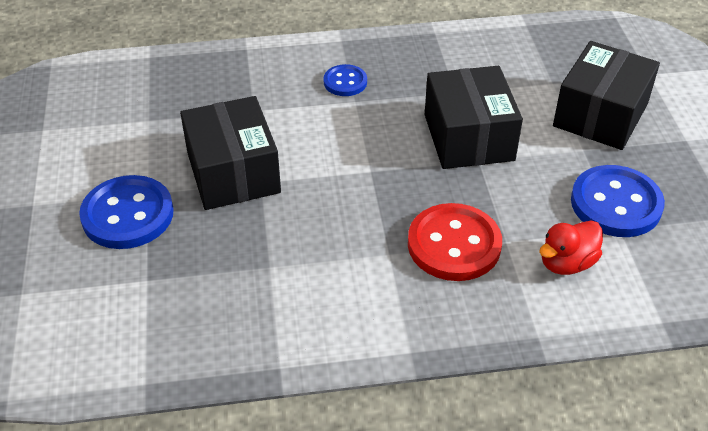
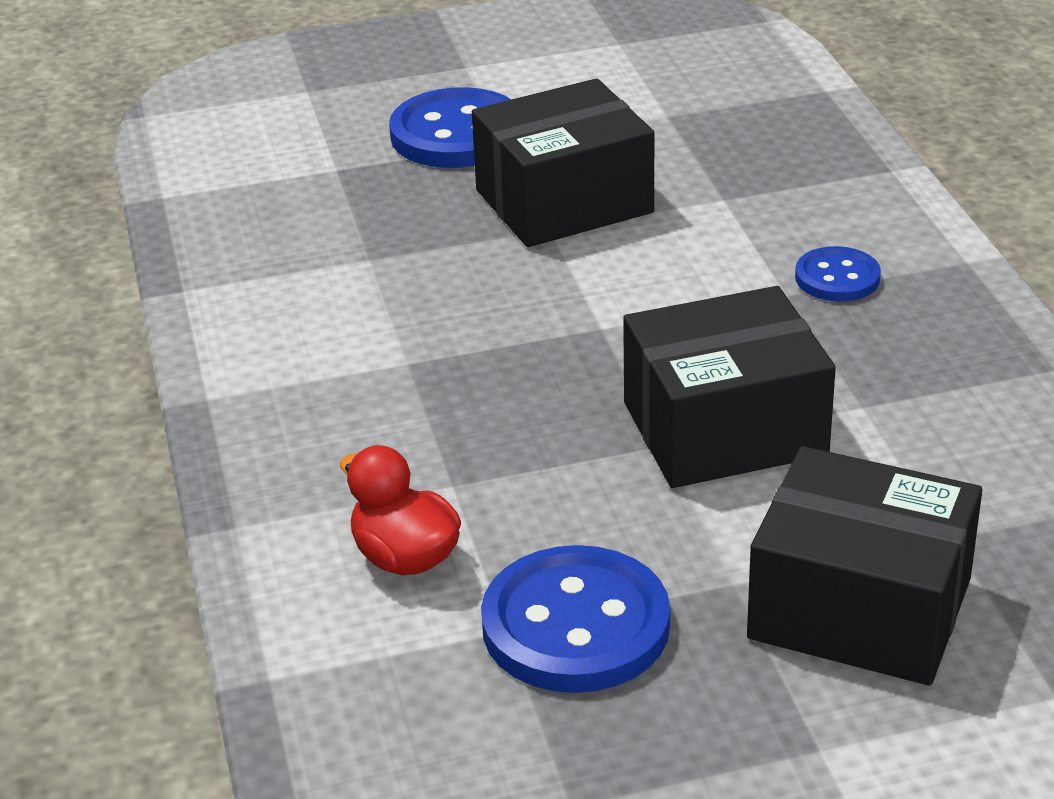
camera: 85 degrees right, 10 degrees down
red button [408,203,502,281] -> none

